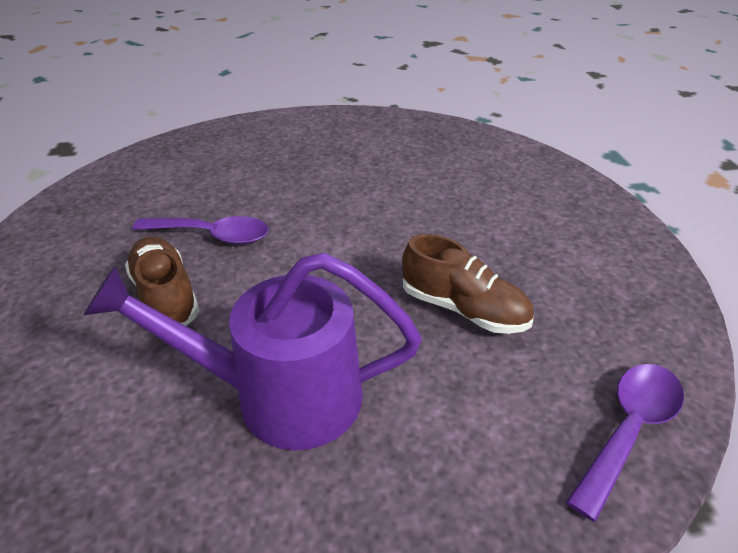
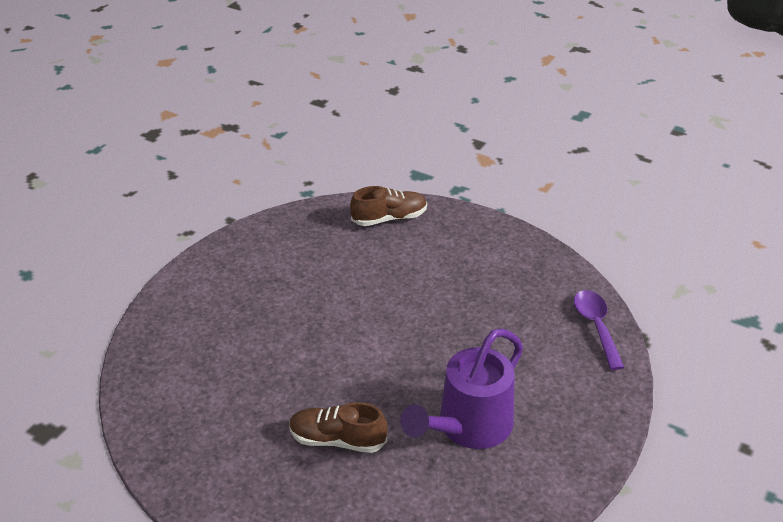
camera: 50 degrees left, 0 degrees up
purple spoon [132,216,269,244] -> none
brown shoe [402,234,534,334] -> brown shoe moved to [350,186,427,226]

